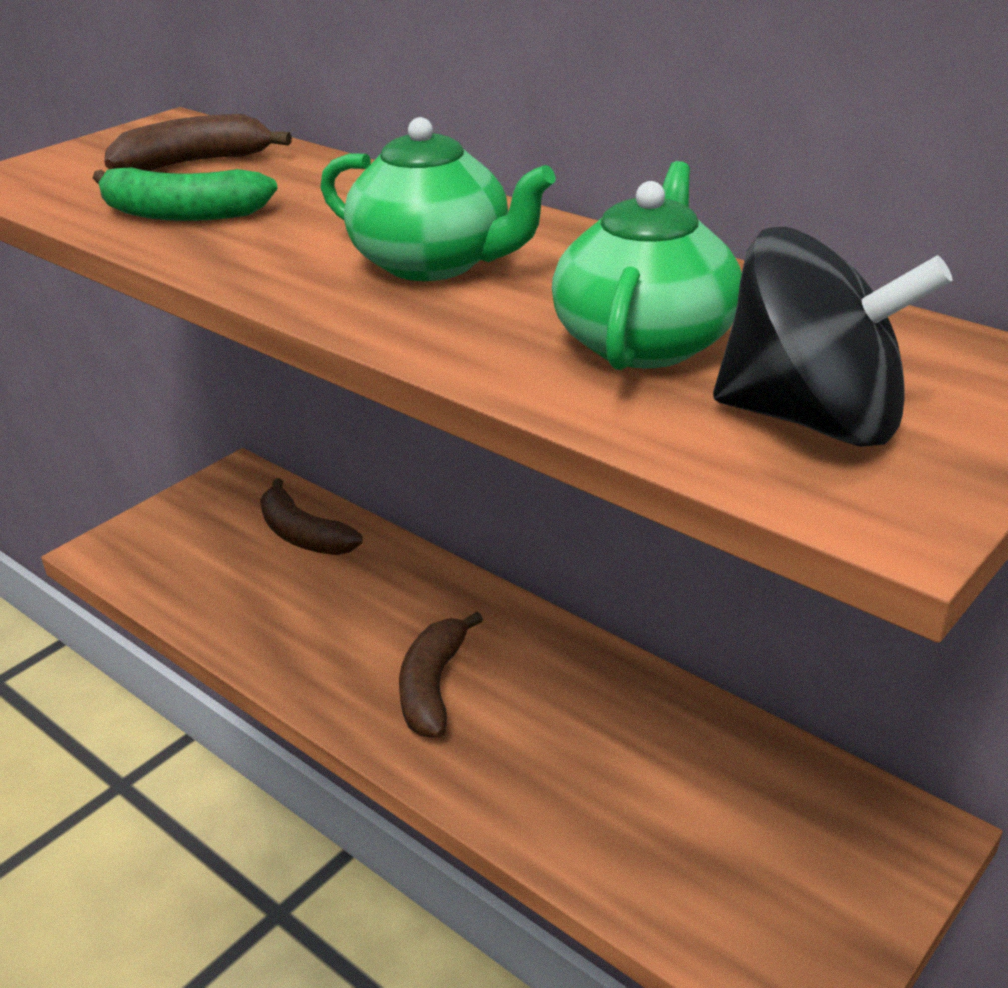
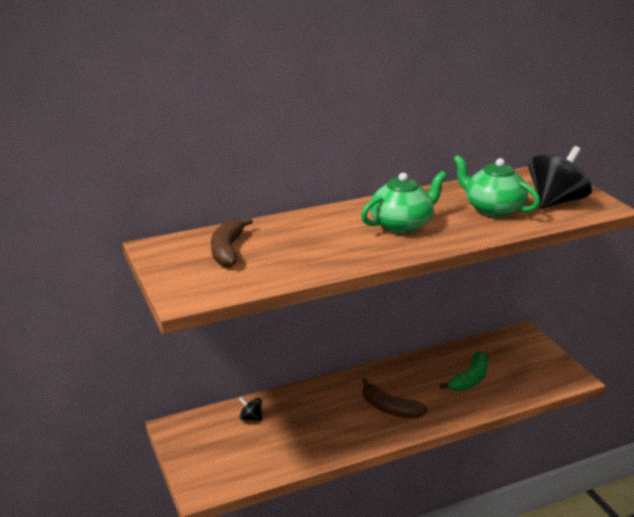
camera: 65 degrees left, 5 degrees down
green banana [93,167,278,221] -> green banana moved to [439,351,488,391]
brown banana [260,478,363,555] -> black spinning top [239,397,262,421]

